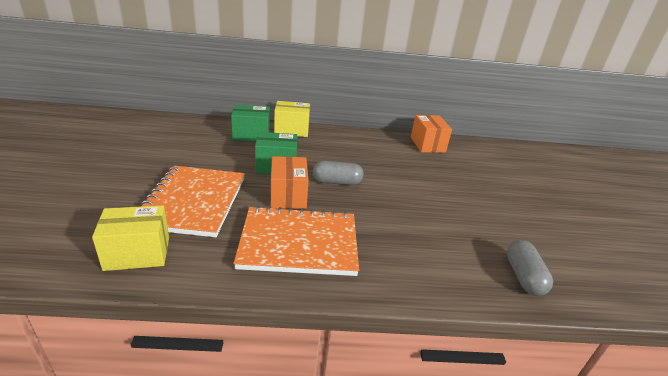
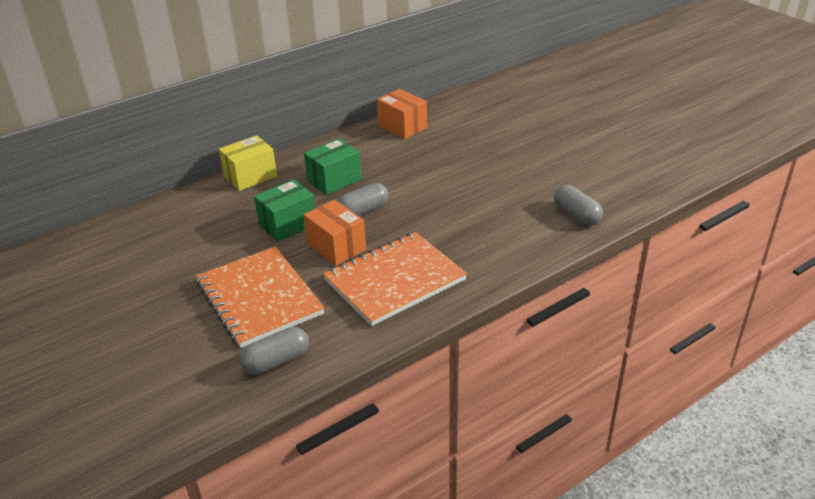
camera: 30 degrees left, 5 degrees up
yellow box [92,205,169,271] -> grey capsule [240,327,309,375]
green box [231,105,270,142] -> green box moved to [304,138,362,195]

